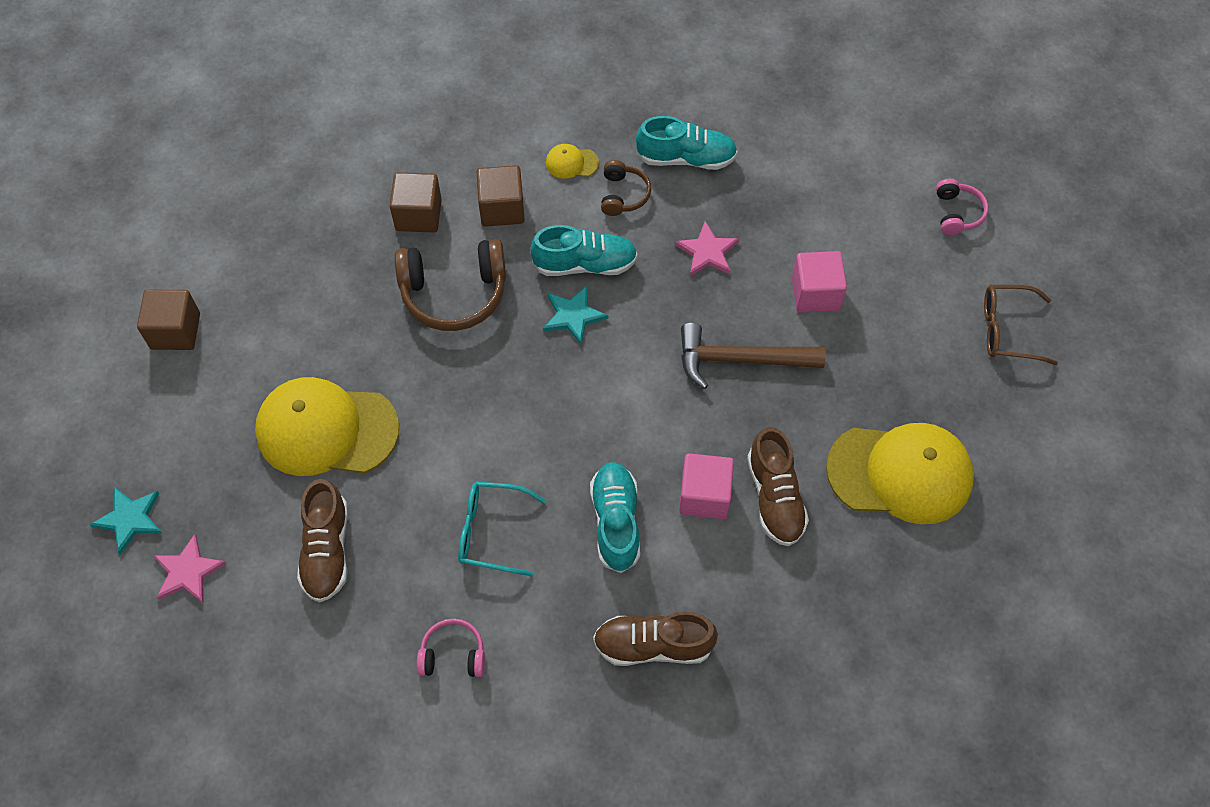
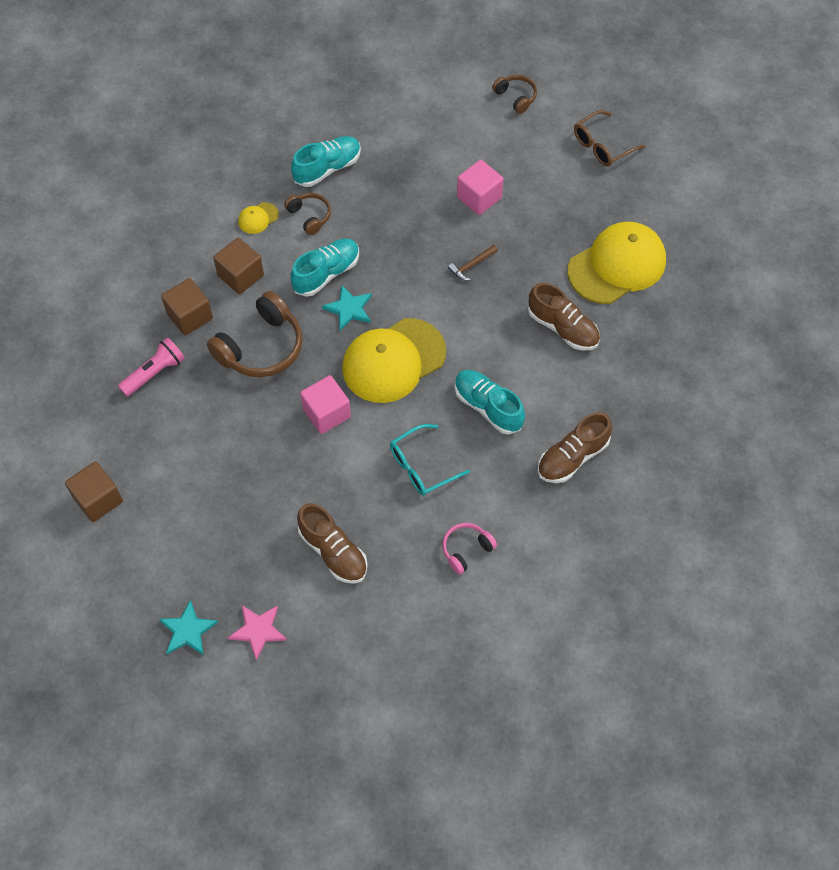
camera: 40 degrees left, 0 degrees up
yellow cap [255,377,399,476] -> yellow cap moved to [342,318,446,403]
pink star [675,221,739,276] -> none
pink cube [679,453,734,519] -> pink cube moved to [300,375,351,434]
brown hammer [681,323,826,389] -> brown hammer [448,245,498,280], size x0.49
pink headphones [936,179,988,235] -> brown headphones [492,75,537,114]
none -> pink flashlight [118,337,185,396]

